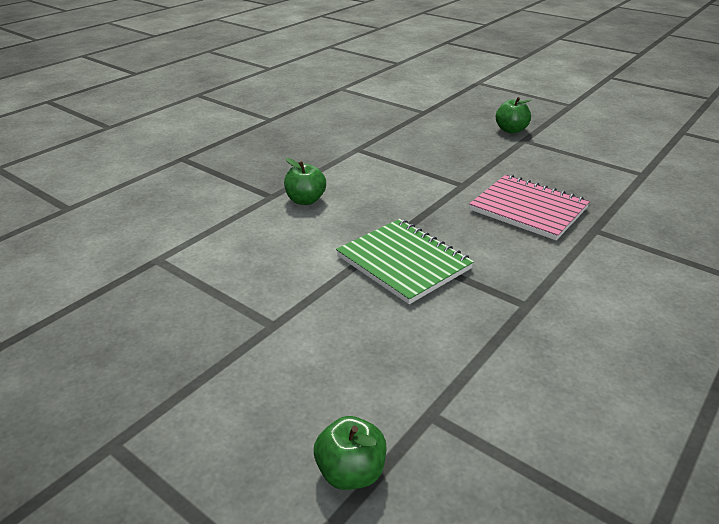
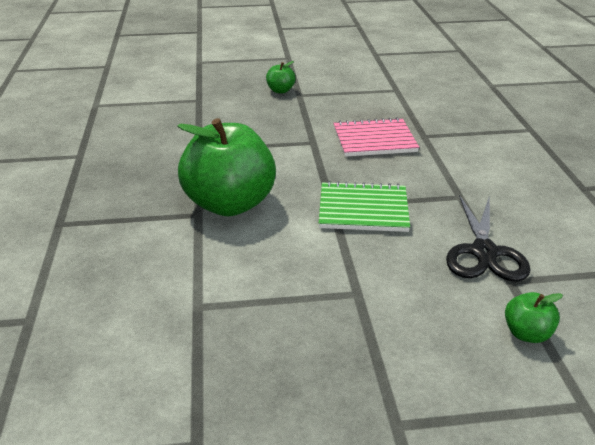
camera: 45 degrees left, 0 degrees up
green apple [284,158,326,205] -> green apple [177,118,276,216], size x2.36
none -> black scissors [446,195,530,282]

